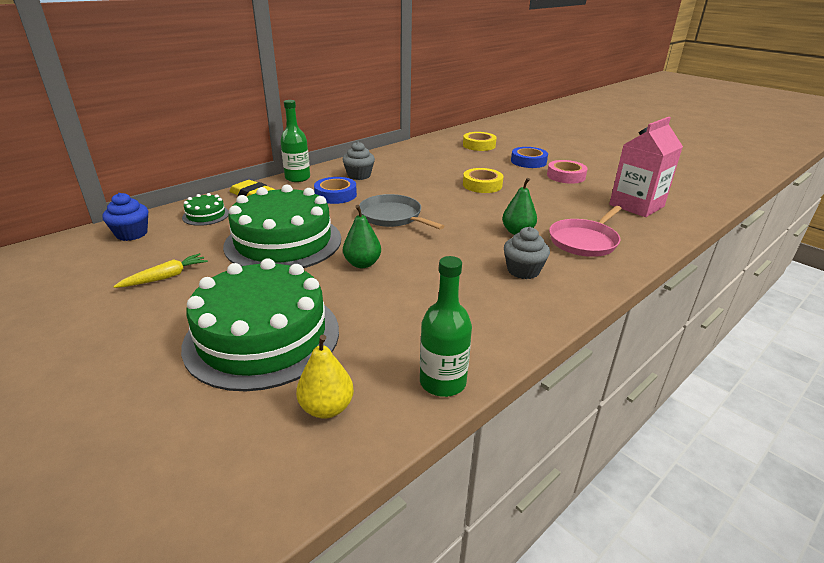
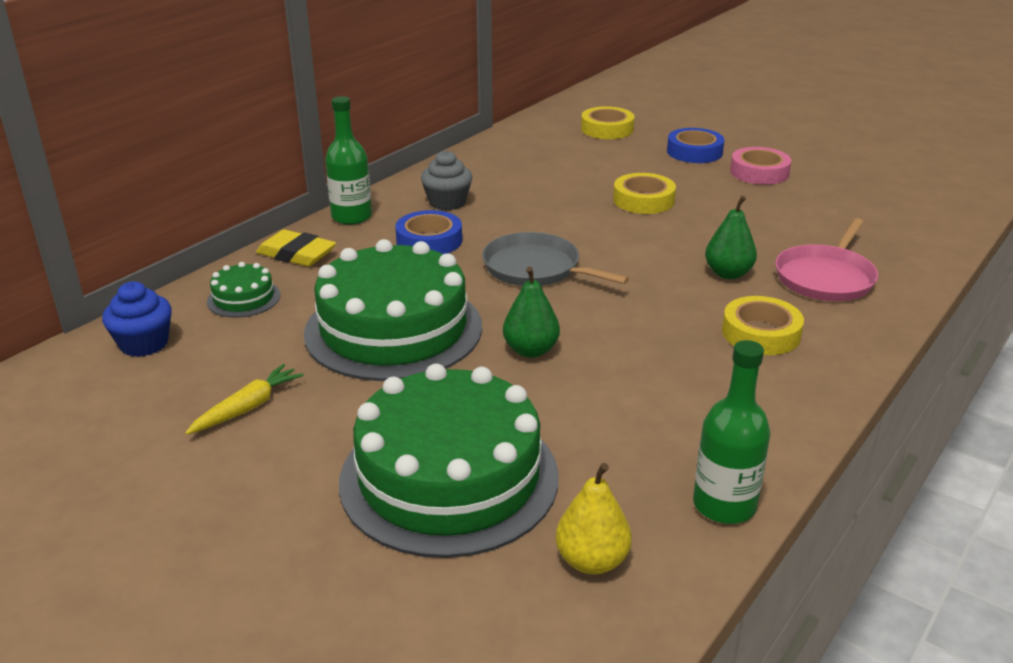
camera: 10 degrees left, 0 degrees up
grey cupcake [504,227,550,279] -> yellow tape [722,296,804,355]
pink carton [609,117,683,217] -> none

